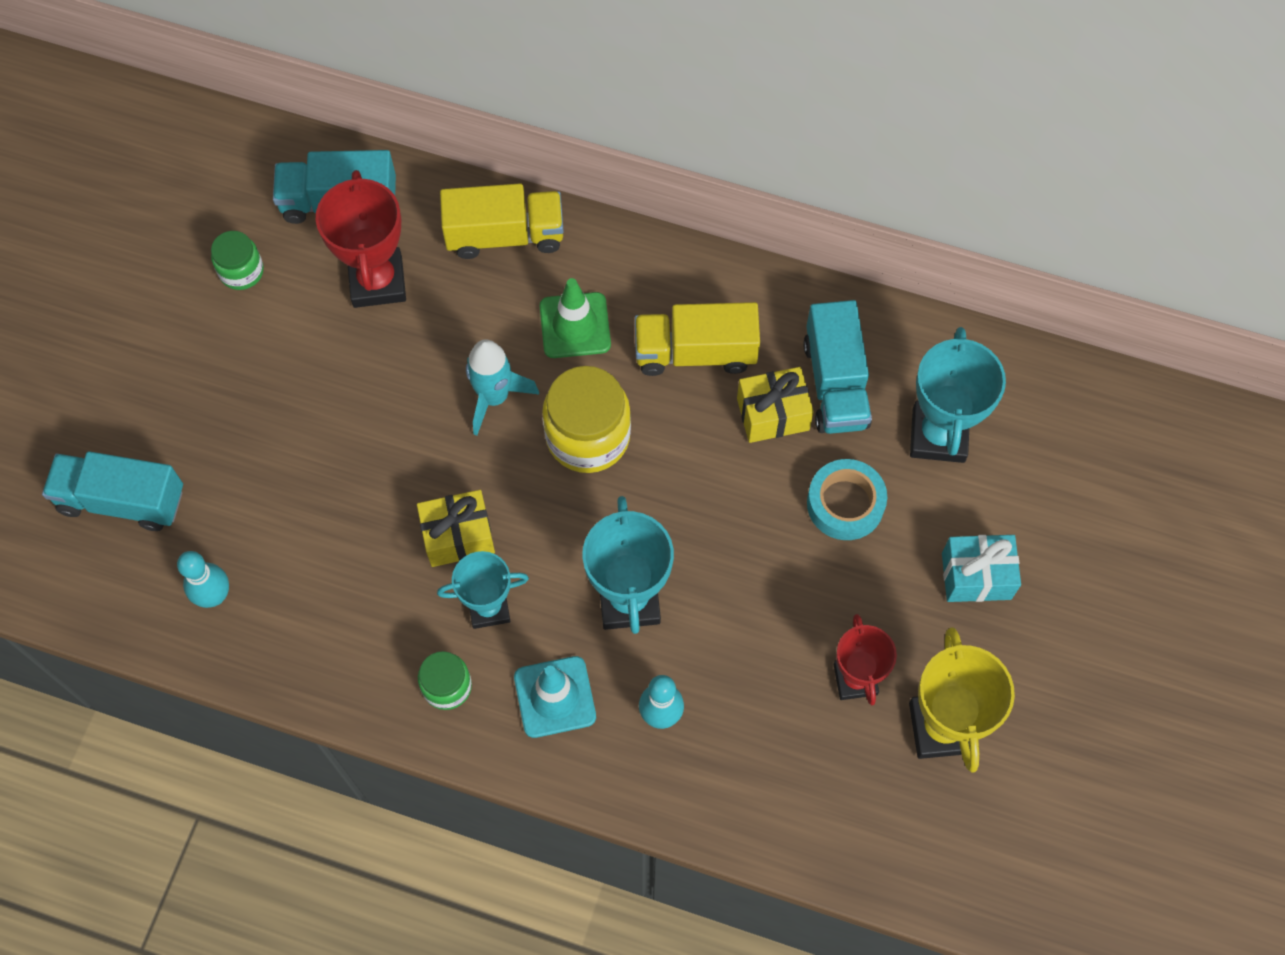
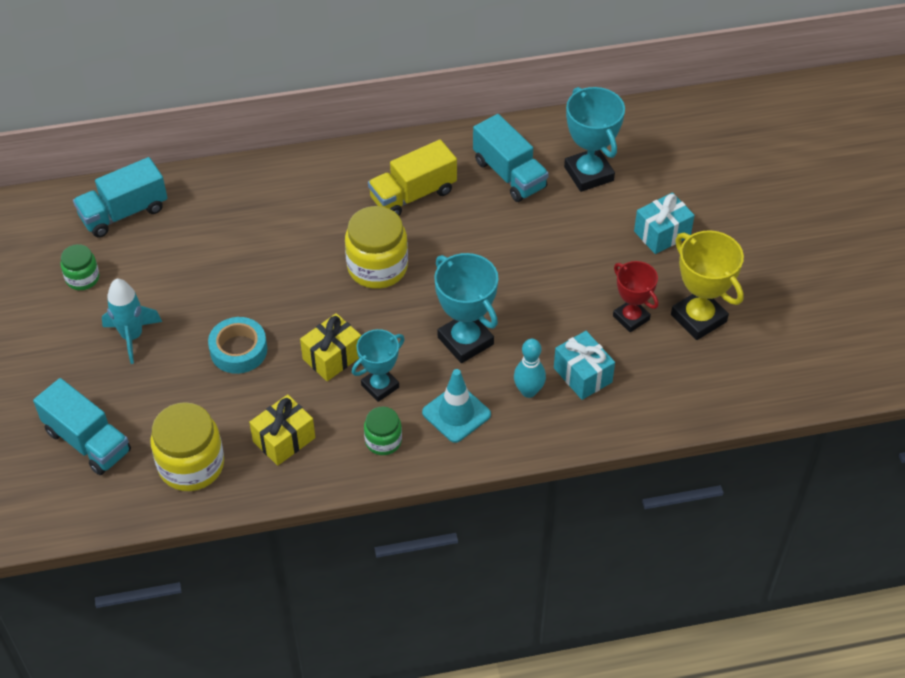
camera: 30 degrees left, 15 degrees down
turquoise truck [42,451,183,531] -> turquoise truck turned 120 degrees counterclockwise [33,378,131,475]
turquoise bowling pin [177,551,229,608] -> yellow jar [150,402,224,491]
red trophy [316,170,406,308] -> none
yellow truck [440,183,564,259] -> none
turquoise rocket [466,339,539,436] -> turquoise rocket moved to [102,279,162,364]
green traffic cone [540,278,611,358] -> none
yellow gift [737,367,814,443] -> yellow gift moved to [249,394,315,466]
turquoise tape [807,459,887,540] -> turquoise tape moved to [208,317,267,374]
none -> turquoise gift [554,331,615,400]

